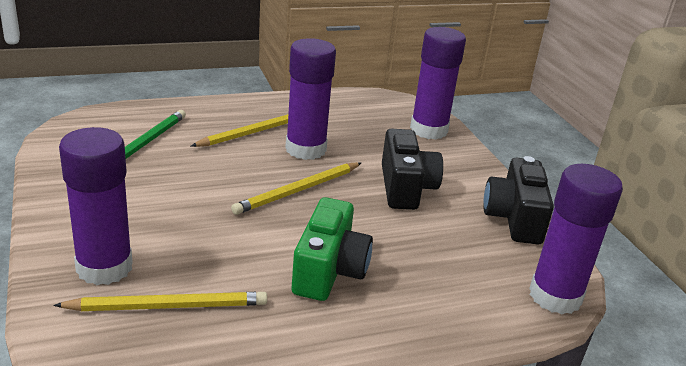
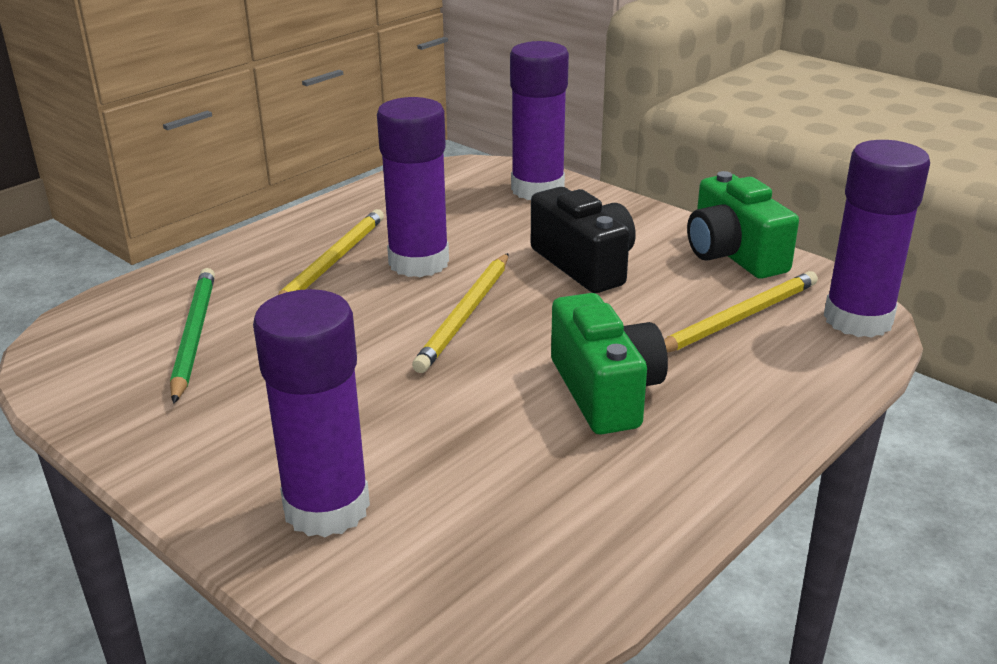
camera: 25 degrees left, 0 degrees up
yellow pencil [53,292,267,311] -> yellow pencil moved to [664,271,818,352]
black camera [483,156,554,245] -> green camera [687,171,799,279]

